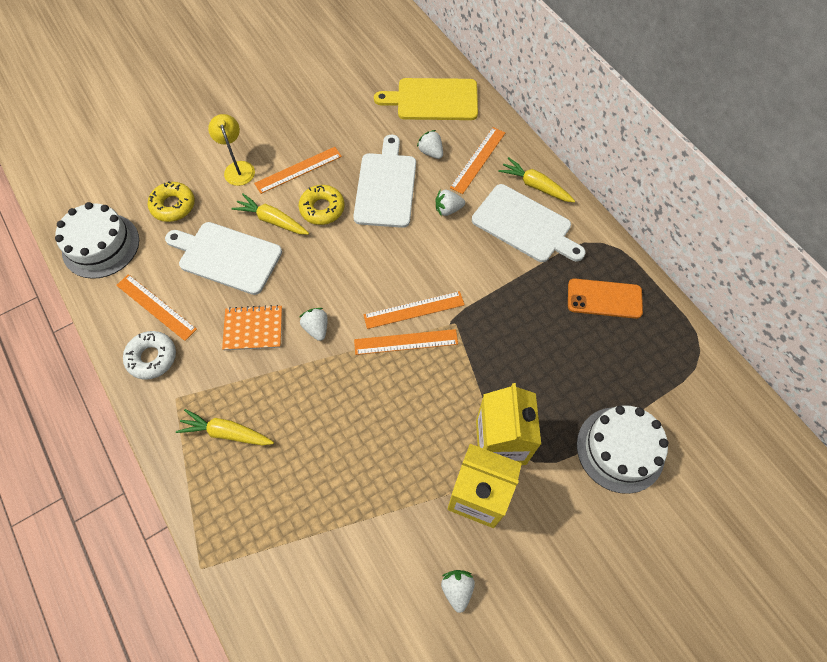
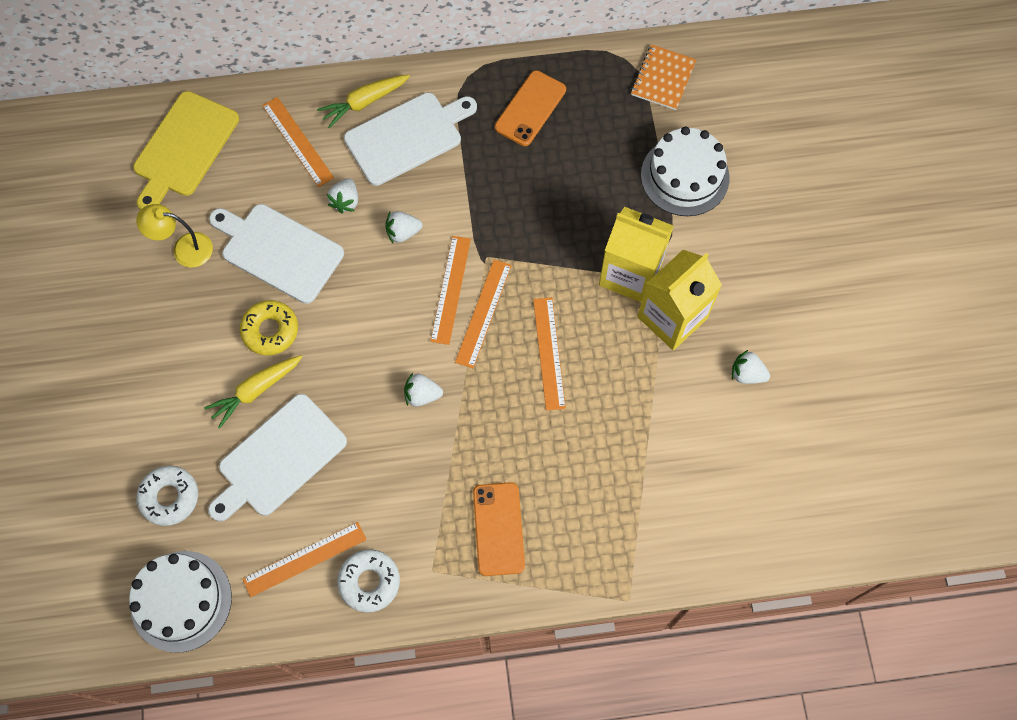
camera: 65 degrees left, 5 degrees up
yellow donut [148,181,195,222] -> white donut [136,466,198,526]
yellow carrot [176,409,274,445] -> orange phone [473,482,525,576]
yellow lamp [208,114,255,186] -> yellow lamp moved to [136,204,213,267]
orange notebook [222,305,282,350] -> orange notebook moved to [631,45,696,110]
orange ruler [254,147,342,194] -> orange ruler moved to [533,297,566,411]
white strawberry [417,130,443,159] -> white strawberry moved to [386,211,423,243]

